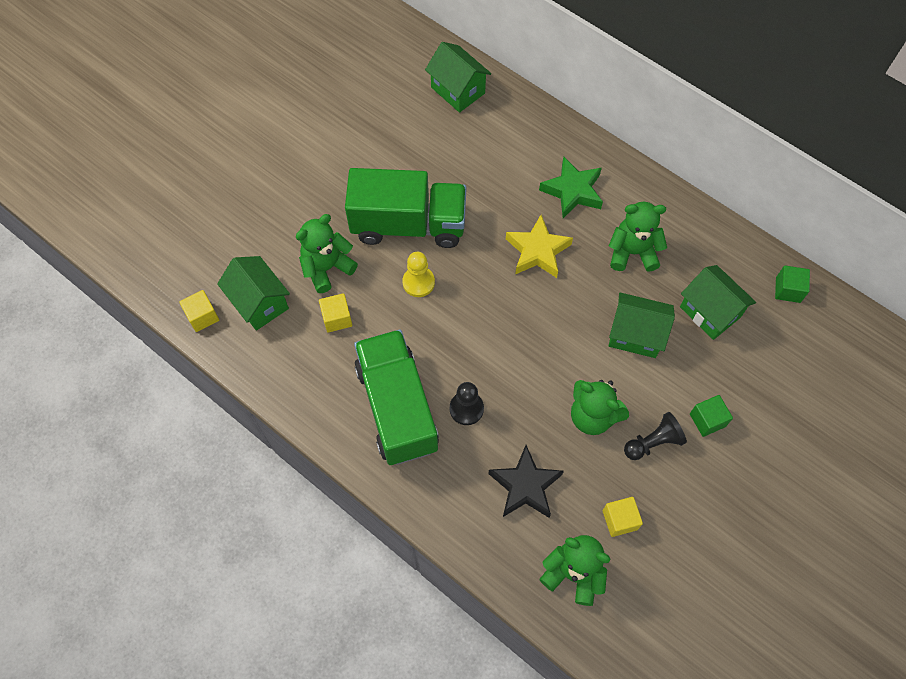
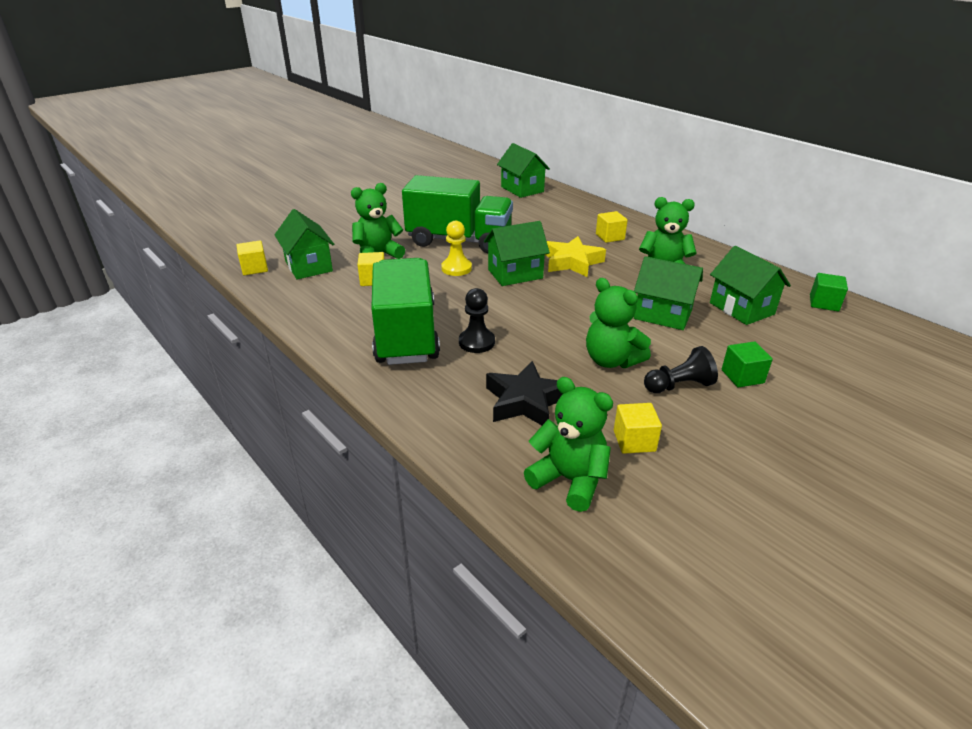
camera: 10 degrees right, 30 degrees down
green star [539,156,603,218] -> yellow cube [596,211,628,243]
none -> green house [484,221,550,286]

